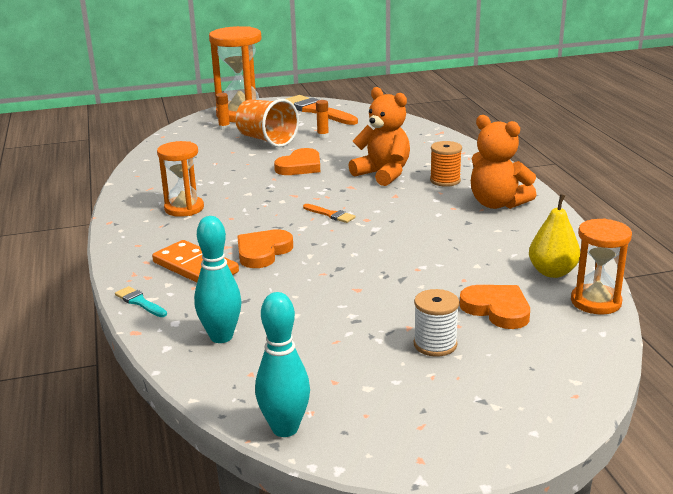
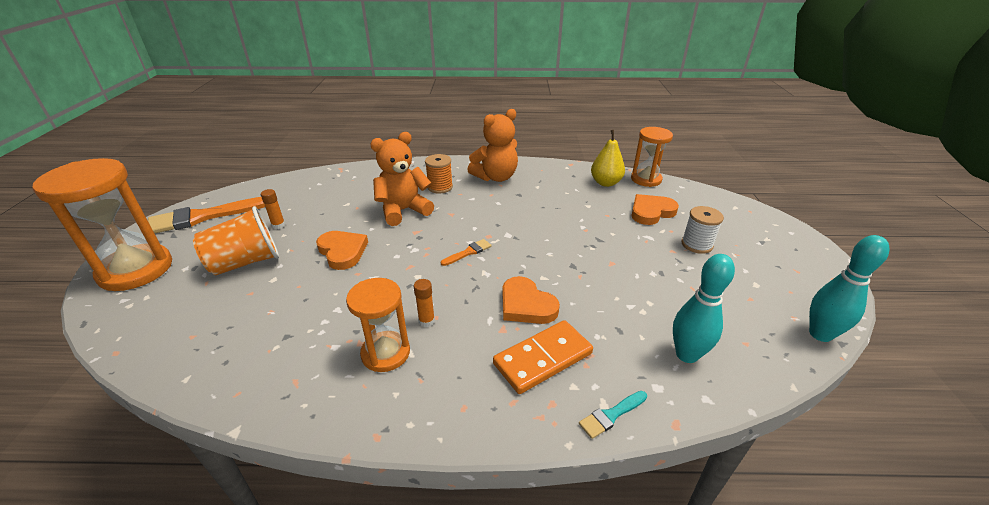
camera: 75 degrees left, 10 degrees up
orange glue stick [216,93,230,130] -> orange glue stick moved to [414,279,435,327]

